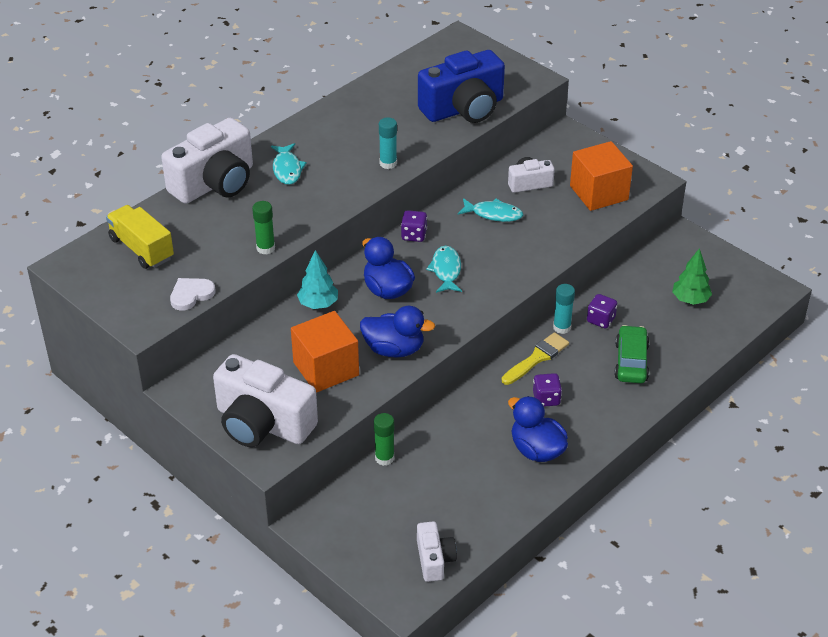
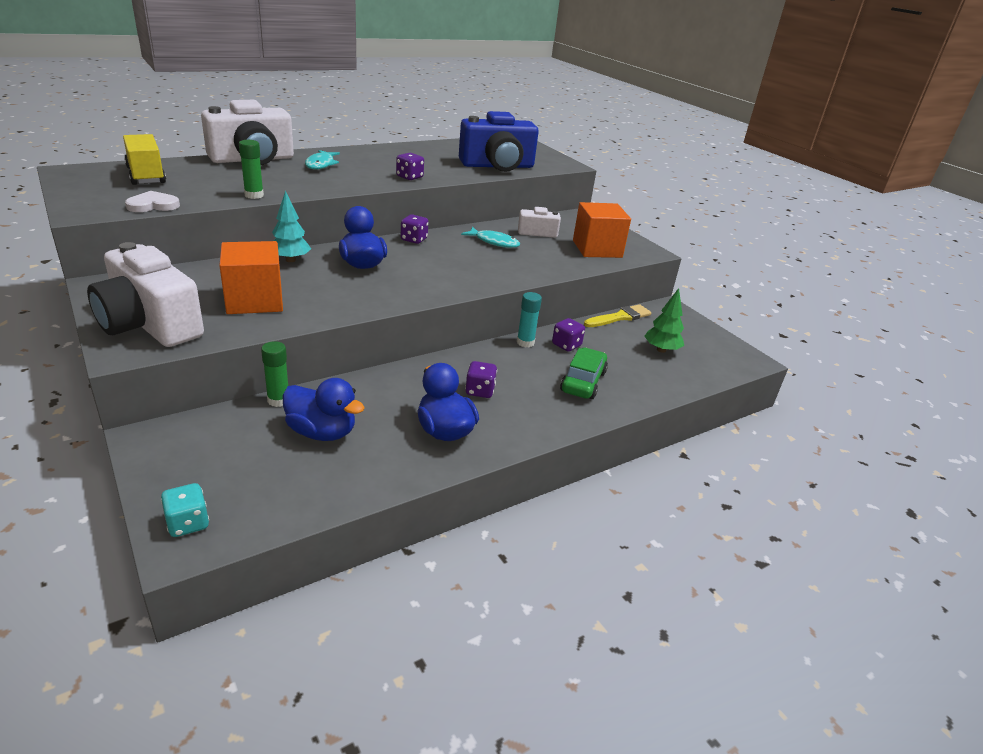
camera: 10 degrees right, 10 degrees down
blue duck [360,306,435,358] -> blue duck moved to [282,378,365,441]
turquoise glue stick [379,117,397,169] -> purple dice [396,153,424,180]
white camera [417,521,457,582] -> none
turquoise fish [426,246,462,293] -> none
yellow brush [502,332,569,385] -> yellow brush moved to [584,304,651,327]
none -> turquoise dice [161,483,209,537]

